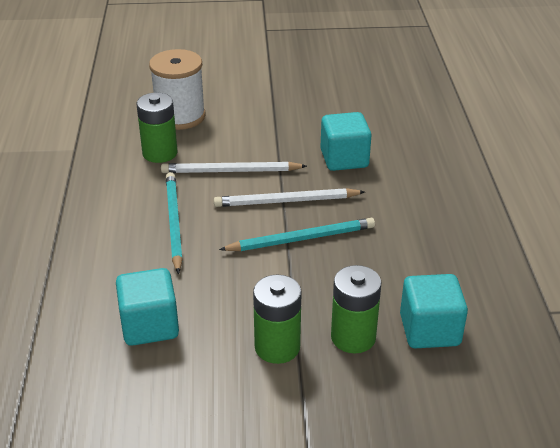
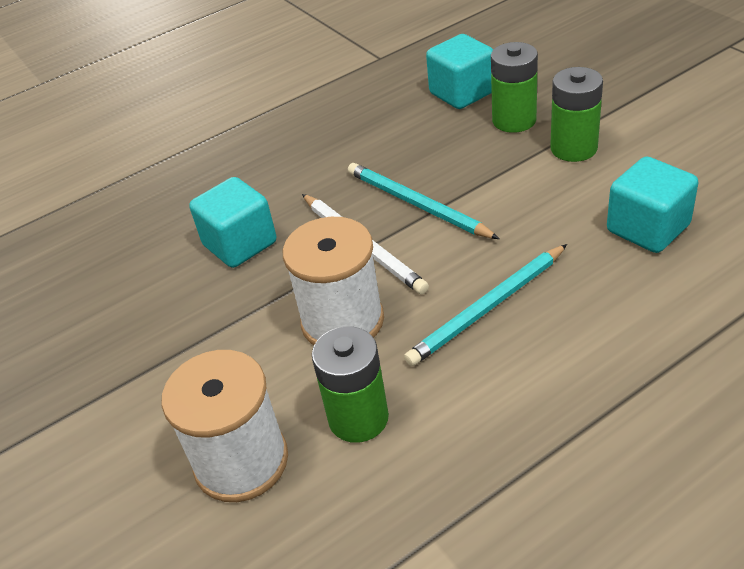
camera: 115 degrees left, 5 degrees up
white pencil [161,162,307,173] -> white spool [283,217,384,345]

